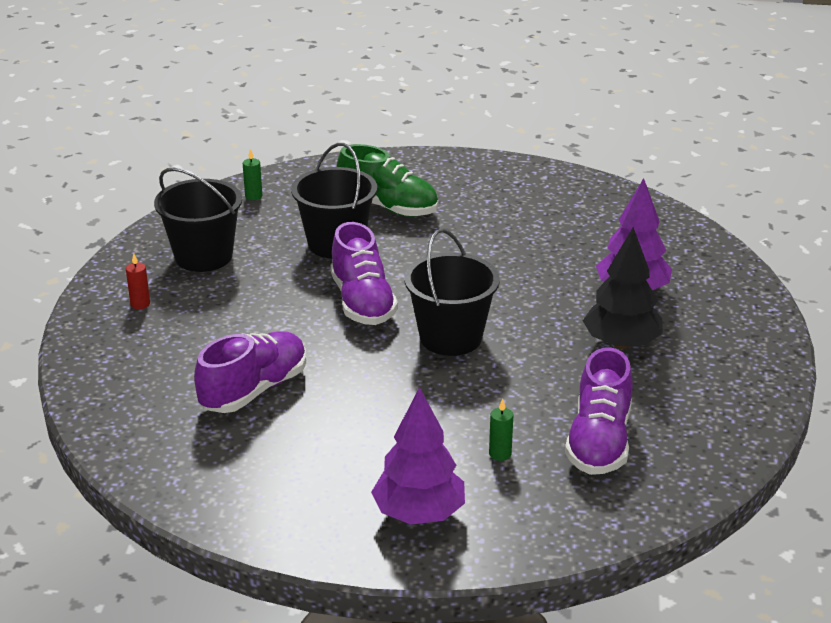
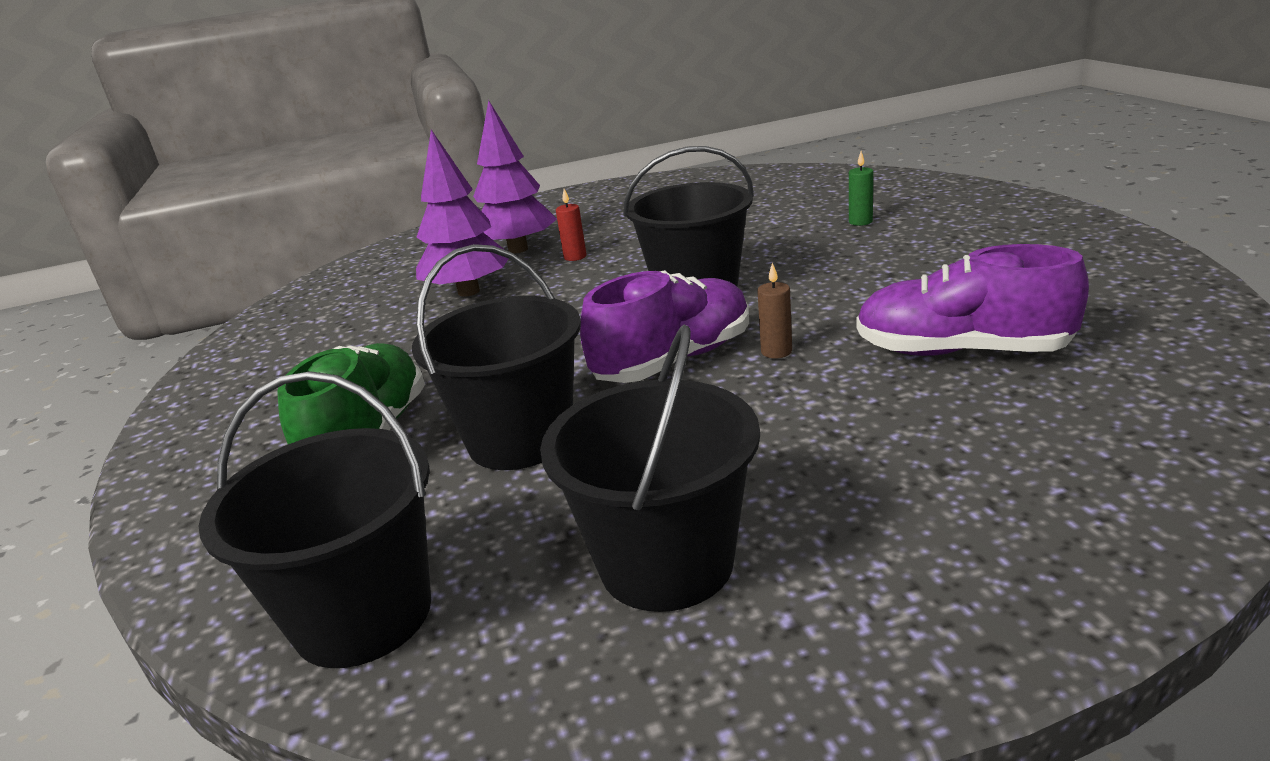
camera: 110 degrees left, 5 degrees down
red candle [126,254,150,309] -> red candle moved to [556,189,586,261]
green candle [243,149,262,200] -> black bucket [198,371,431,668]
purple tree [371,387,465,525] -> purple tree moved to [416,130,508,297]
purple shoe [565,347,633,475] -> none
black tree [582,227,663,349] -> none
none -> brown candle [757,263,792,359]

